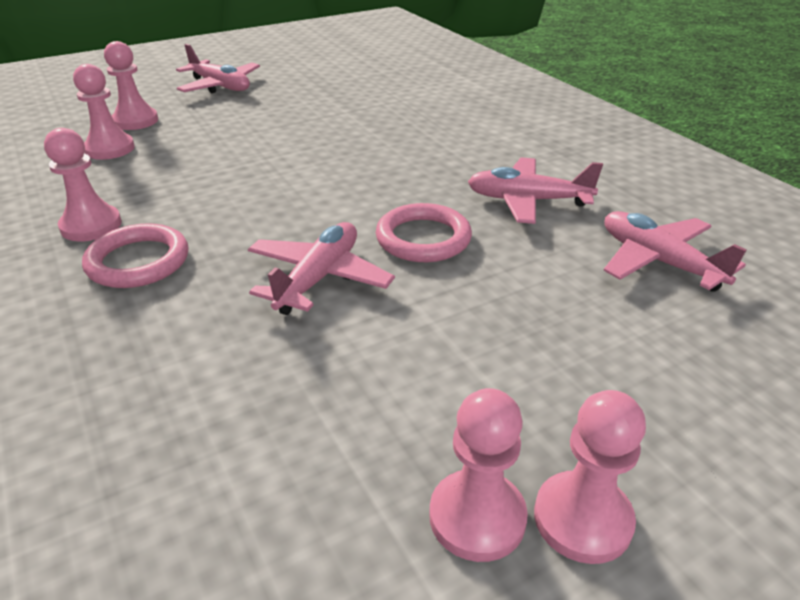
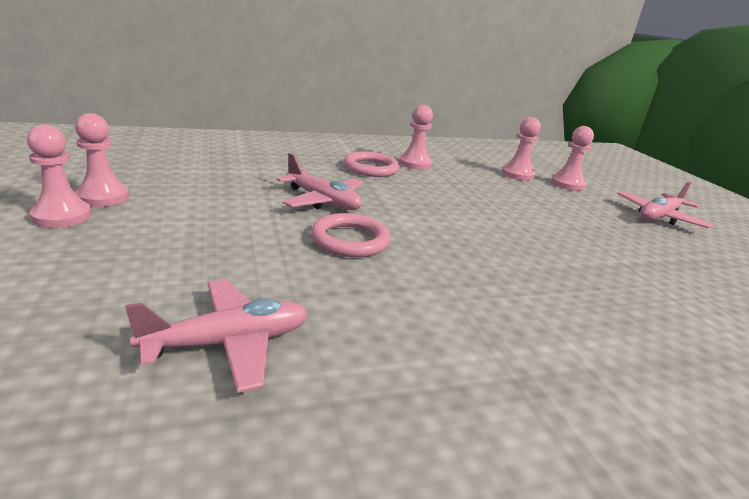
camera: 100 degrees right, 10 degrees down
pink plane [468,158,603,224] -> none

